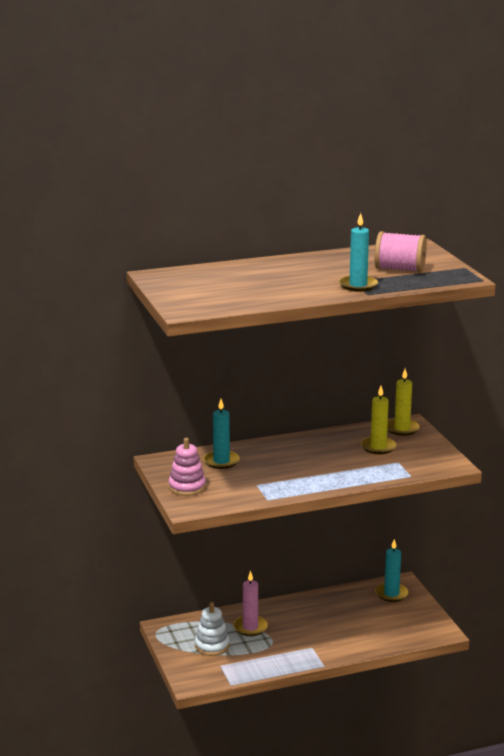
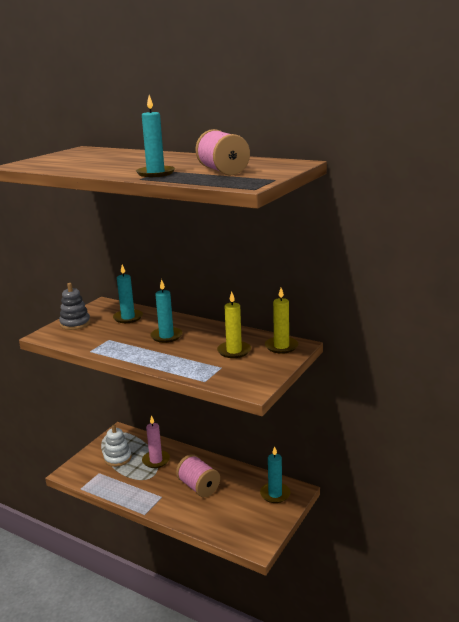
camera: 50 degrees right, 0 degrees up
pink stacking toy [169,438,206,496] -> grey stacking toy [59,283,91,330]
none -> turquoise candle [150,279,182,343]
none -> pink spool [176,454,220,497]

